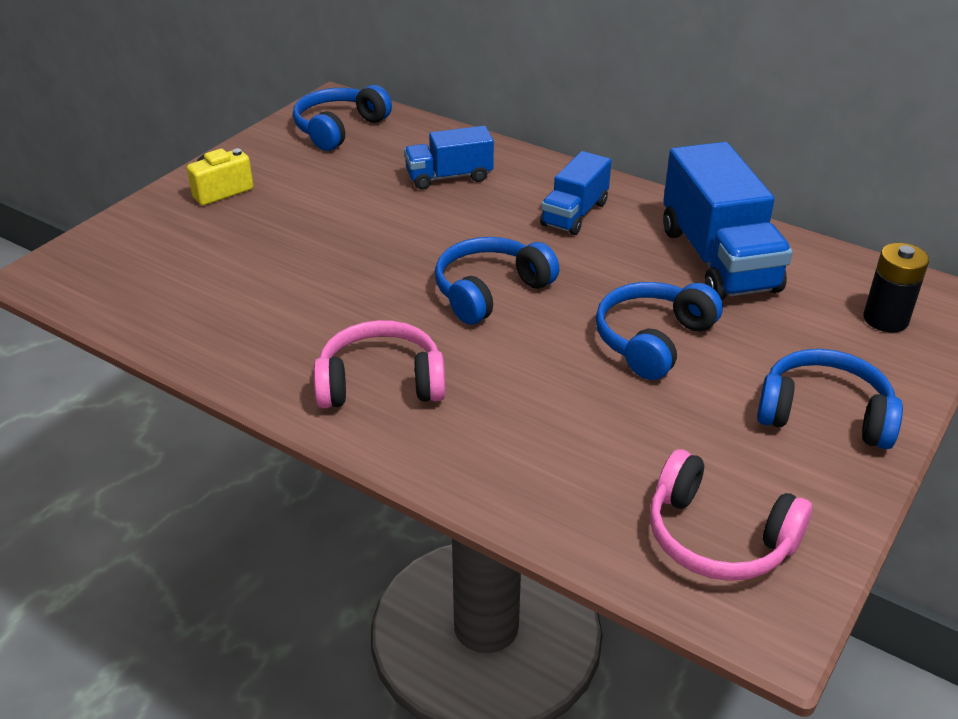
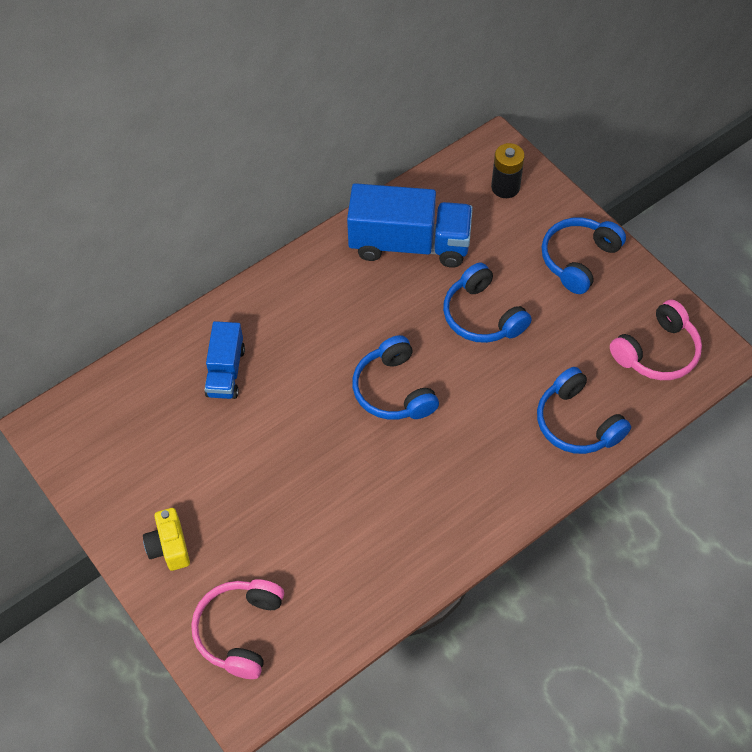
camera: 70 degrees left, 20 degrees up
blue headphones [293,85,392,151] -> blue headphones moved to [537,367,631,454]
pink headphones [313,320,446,408] -> pink headphones moved to [191,579,284,679]
blue truck [540,151,611,235] -> none

